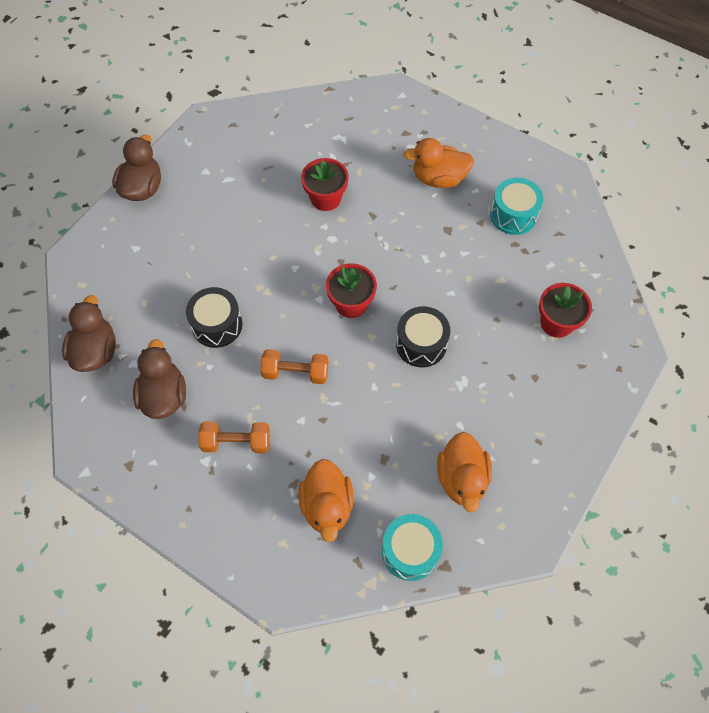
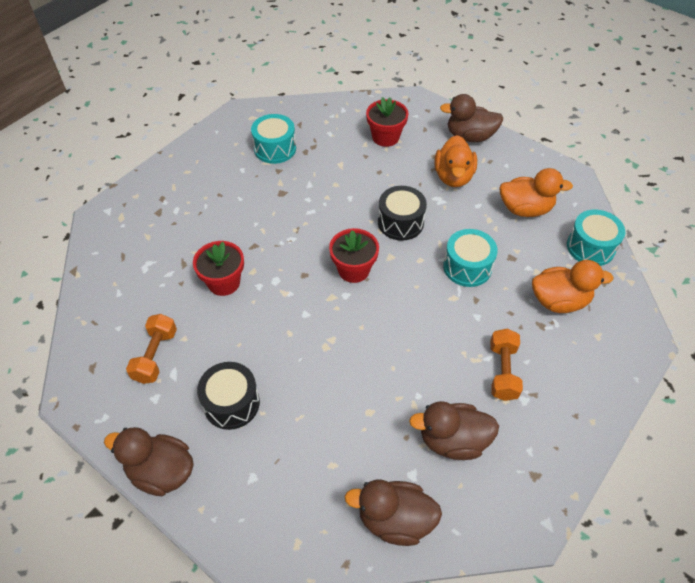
camera: 85 degrees left, 10 degrees down
black drum [186,287,242,348] -> black drum moved to [197,362,260,430]
orange dumbbell [260,349,329,384] -> orange dumbbell moved to [126,314,177,384]
orange duck [403,138,474,188] -> orange duck moved to [434,135,477,187]
none -> brown duck [440,94,504,142]
none -> turquoise drum [443,229,498,287]

